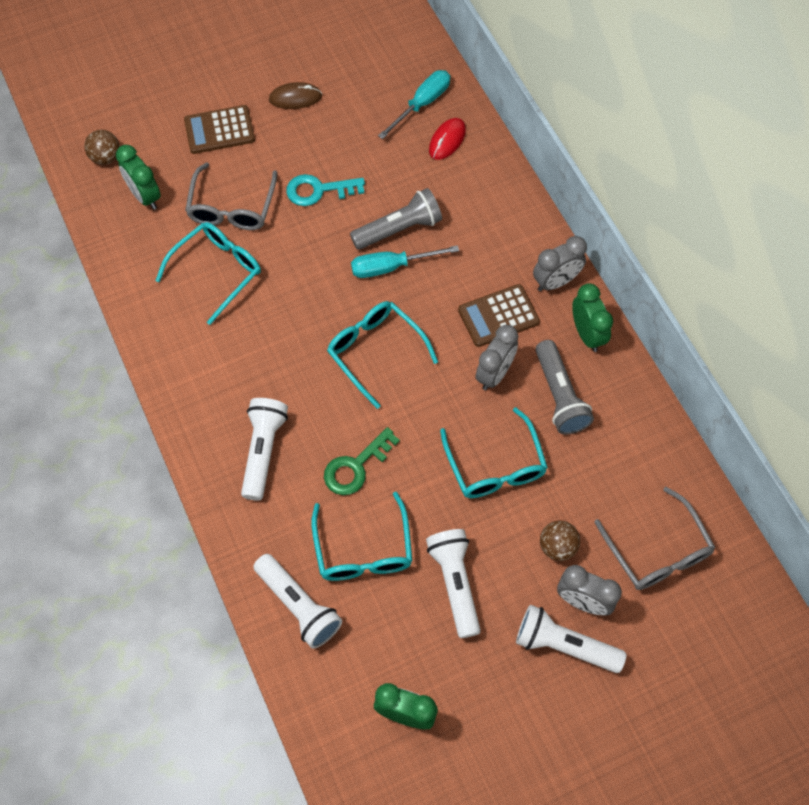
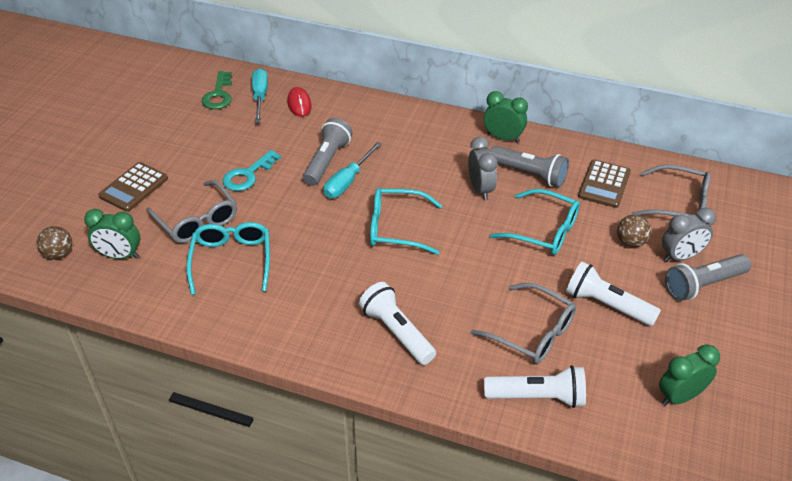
camera: 45 degrees left, 20 degrees down
brown mouse [269,82,322,109] -> none
turquoise glasses [312,492,412,581] -> grey glasses [471,283,576,364]
green key [324,427,400,495] -> green key moved to [202,71,232,109]
brown calculator [458,284,540,347] -> brown calculator moved to [578,159,631,208]
white flashlight [516,605,627,673] -> grey flashlight [665,254,751,301]
grey clock [533,236,587,291] -> none

